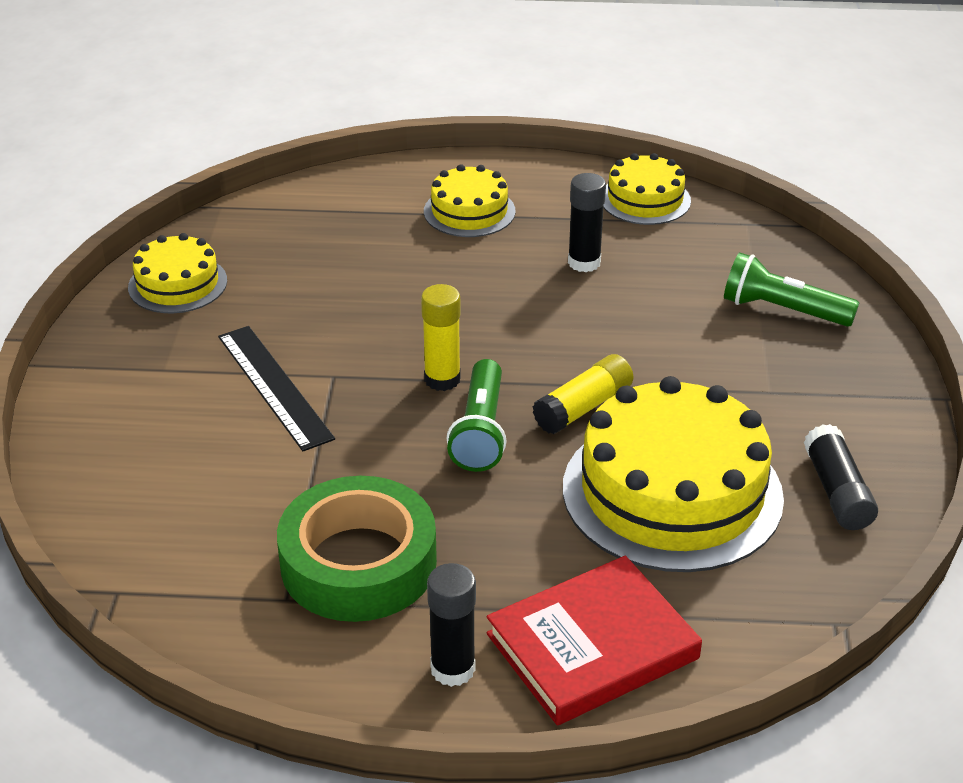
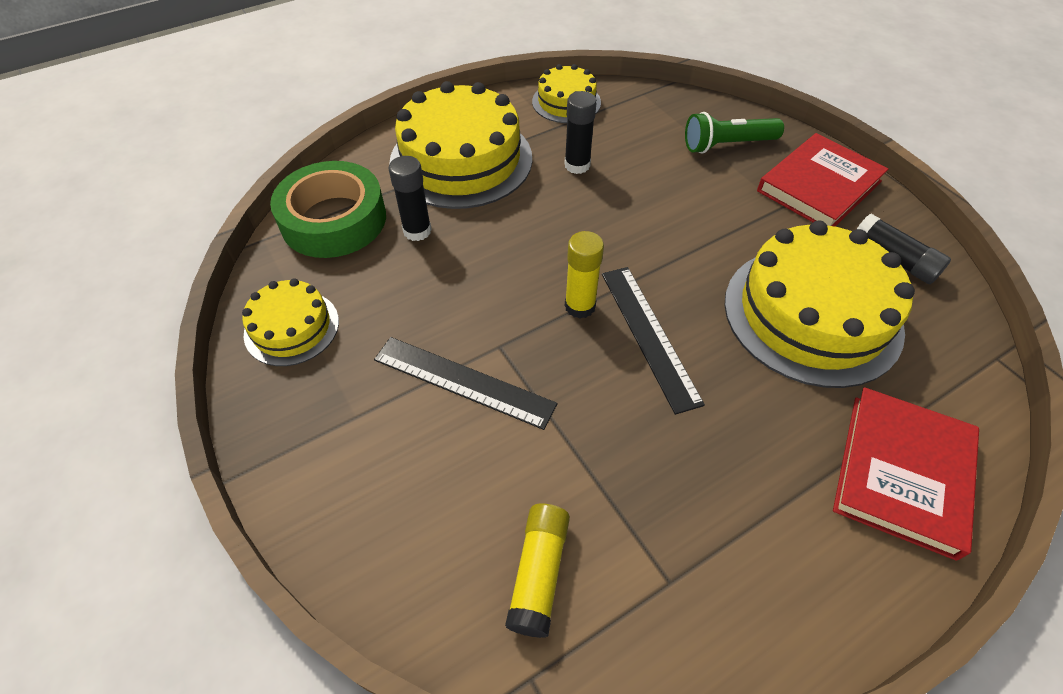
camera: 35 degrees left, 15 degrees up
green tape [277,476,437,622] -> green tape moved to [270,161,386,258]
yellow cake [424,164,516,237] -> yellow cake [389,81,532,209], size x1.90
black glue stick [427,563,476,687] -> black glue stick moved to [388,156,432,241]
green flashlight [447,359,507,472] -> black ruler [602,267,705,415]
yellow glue stick [532,354,634,434] -> yellow glue stick moved to [505,504,570,638]
none -> red book [757,133,888,227]

